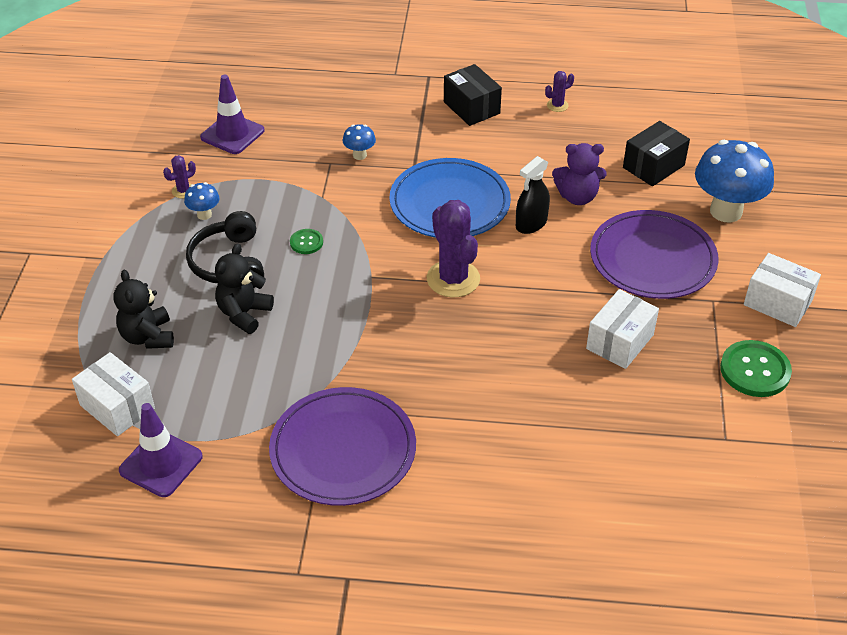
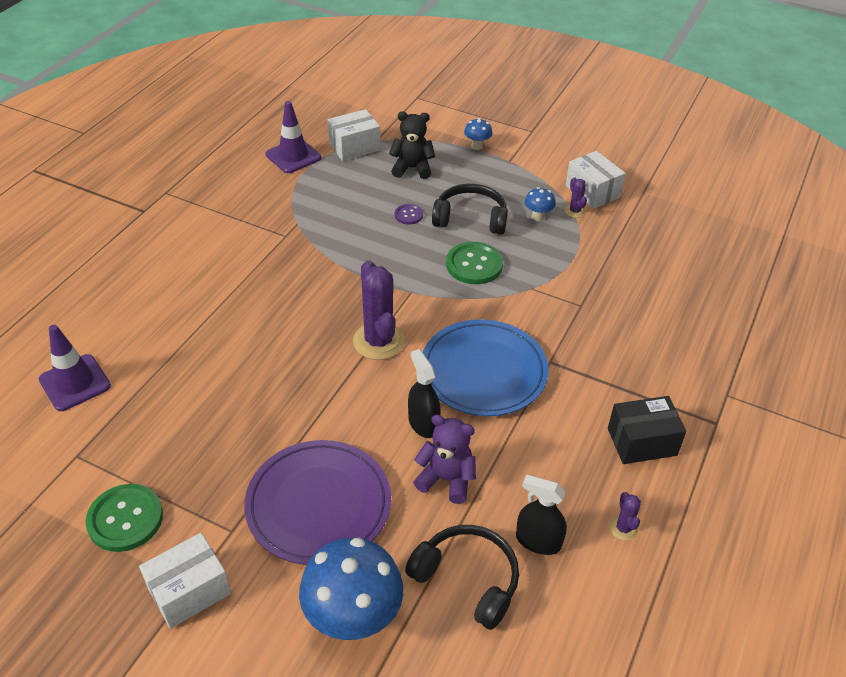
camera: 110 degrees right, 0 degrees up
purple traffic cone [200,75,264,154] -> purple traffic cone moved to [39,325,111,411]
black teddy bear [215,243,274,334] -> purple button [395,204,423,225]
purple plate [269,387,416,506] -> none
green button [290,229,323,254] -> green button [446,242,503,284], size x1.87
blue mushroom [343,124,376,160] -> blue mushroom moved to [464,118,492,150]
purple cactus [427,200,480,297] -> purple cactus turned 75 degrees clockwise [353,260,405,360]
purple teddy bear [552,143,607,205] -> purple teddy bear turned 90 degrees clockwise [413,415,476,504]
white box [586,289,659,369] -> white box moved to [566,151,626,209]
black box [623,121,690,186] -> black headphones [405,525,519,630]
none -> black spray bottle [516,474,567,555]

